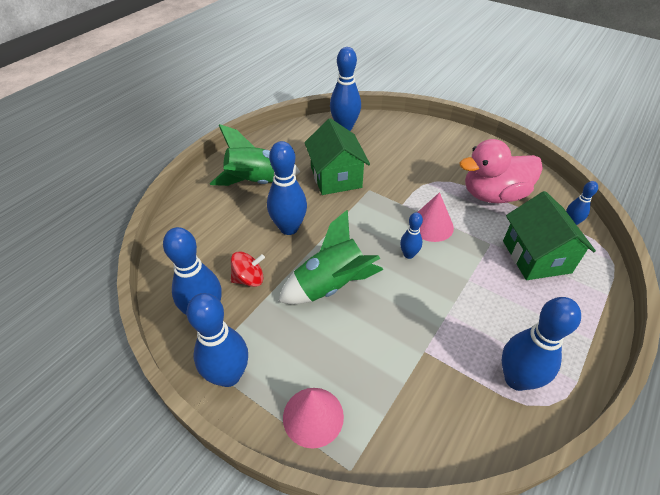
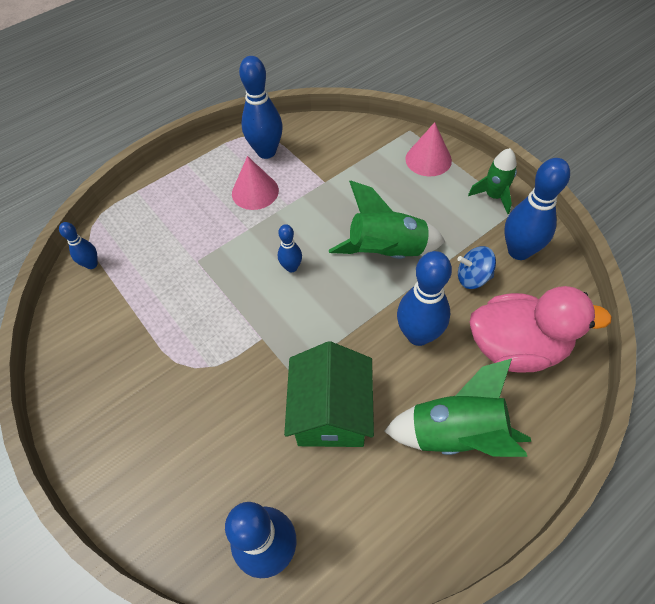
camera: 160 degrees left, 10 degrees up
blue bowling pin [187,293,248,387] -> green rocket [468,148,517,214]
red spinning top [231,251,265,287] -> blue spinning top [457,246,496,289]
pink cone [417,192,454,242] -> pink cone moved to [232,156,279,210]
pink duck [459,139,543,203] -> pink duck moved to [470,286,612,373]
green house [503,191,596,280] -> none

